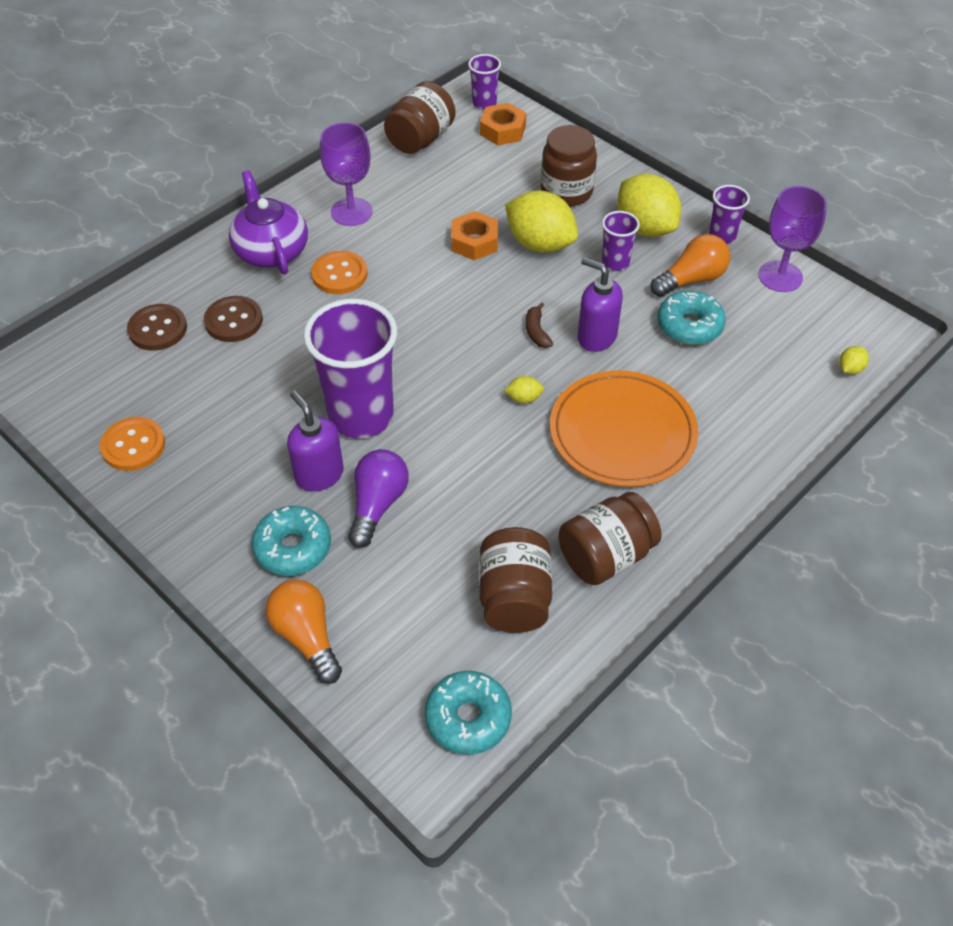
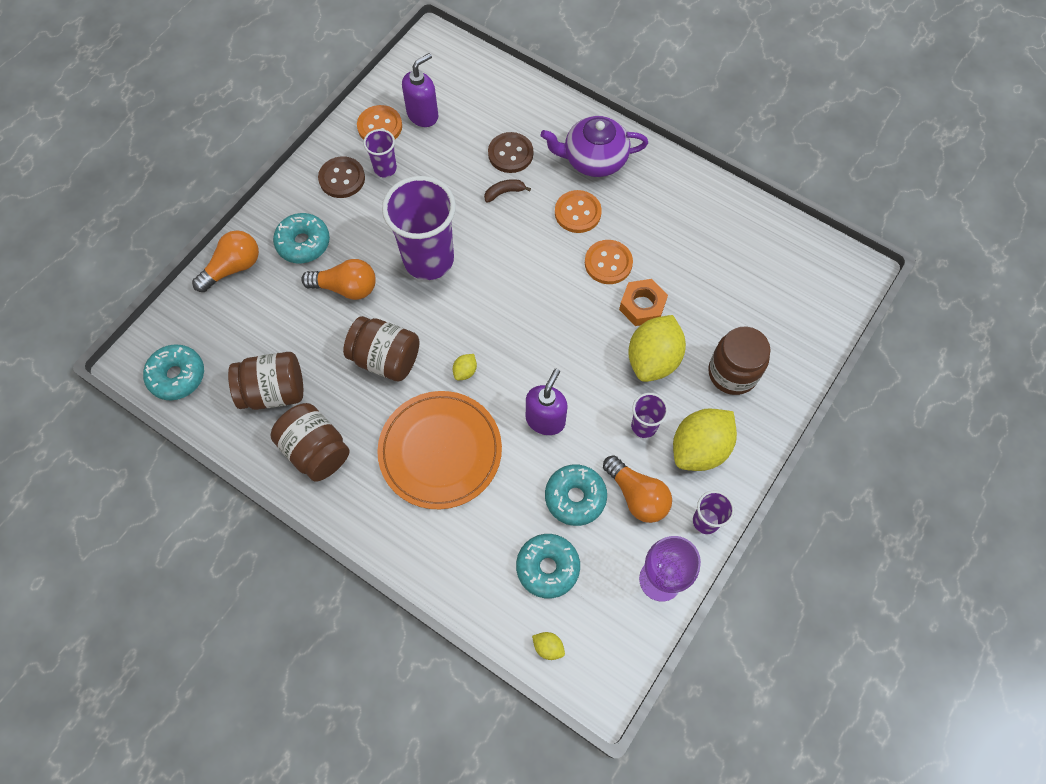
camera: 80 degrees right, 15 degrees up
brown button [127,304,187,351] -> brown button moved to [318,156,365,198]
purple teapot [229,170,308,275] -> purple teapot turned 150 degrees counterclockwise [541,116,648,177]
purple soap dispenser [287,391,344,492] -> purple soap dispenser moved to [402,53,438,127]
purple goblet [320,122,373,226] -> none
purple light bulb [348,449,409,548] -> orange light bulb [301,259,376,300]
brown jar [384,81,456,154] -> brown jar moved to [343,316,419,381]
purple cup [468,54,501,110] -> purple cup moved to [363,129,397,177]
orange nut [480,103,526,145] -> none
yellow lemon [504,376,544,404] -> yellow lemon turned 45 degrees clockwise [453,354,477,380]
brown banana [526,302,553,348] -> brown banana moved to [484,179,531,203]
none -> turquoise donut [516,534,580,598]
none -> orange button [585,240,633,284]

